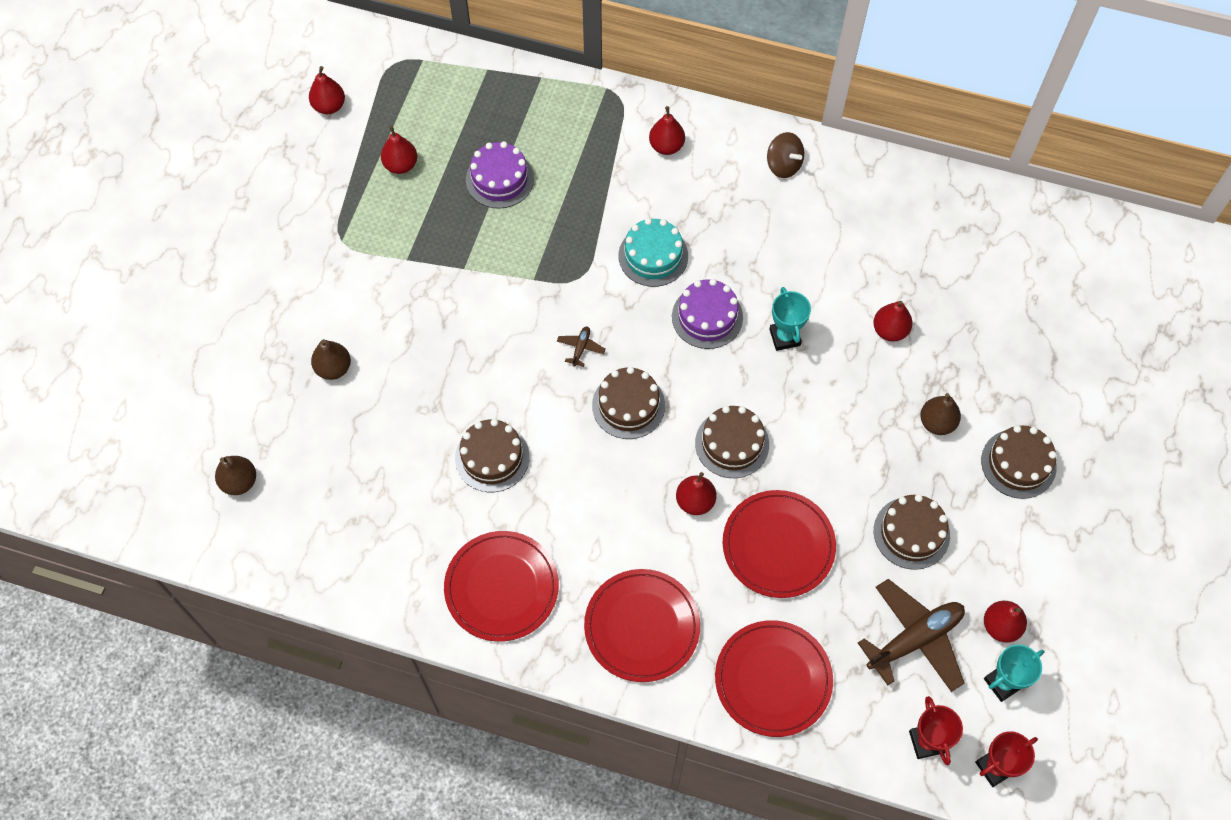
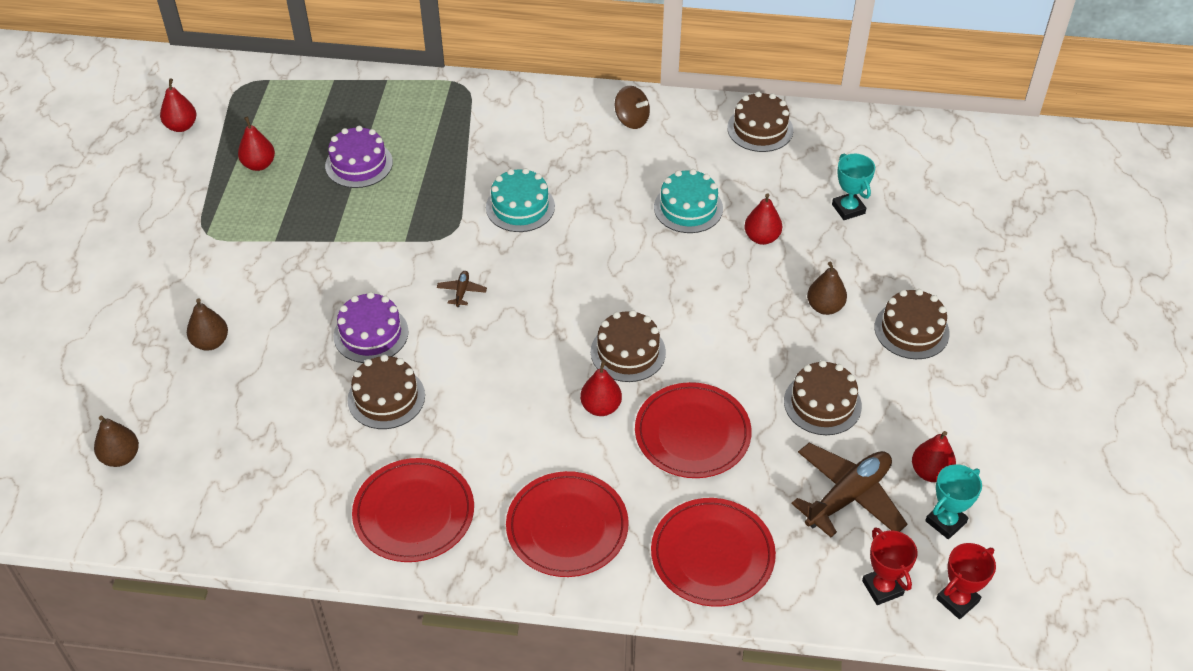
camera: 10 degrees left, 15 degrees down
brown cake [592,367,665,439] -> brown cake moved to [727,91,793,152]
red pear [649,106,685,155] -> none
purple cake [672,279,743,349] -> purple cake moved to [334,292,409,363]
turquoise trophy [769,287,811,351] -> turquoise trophy moved to [832,153,875,220]
none -> turquoise cake [654,169,723,233]

